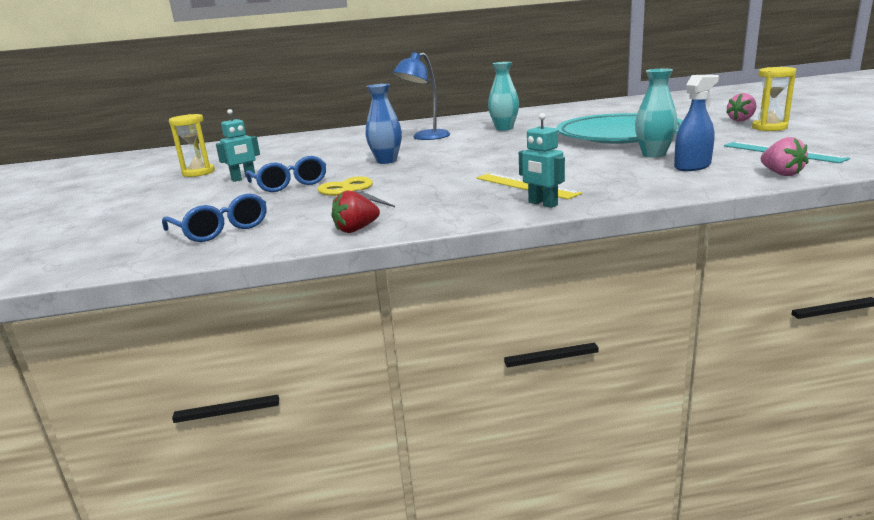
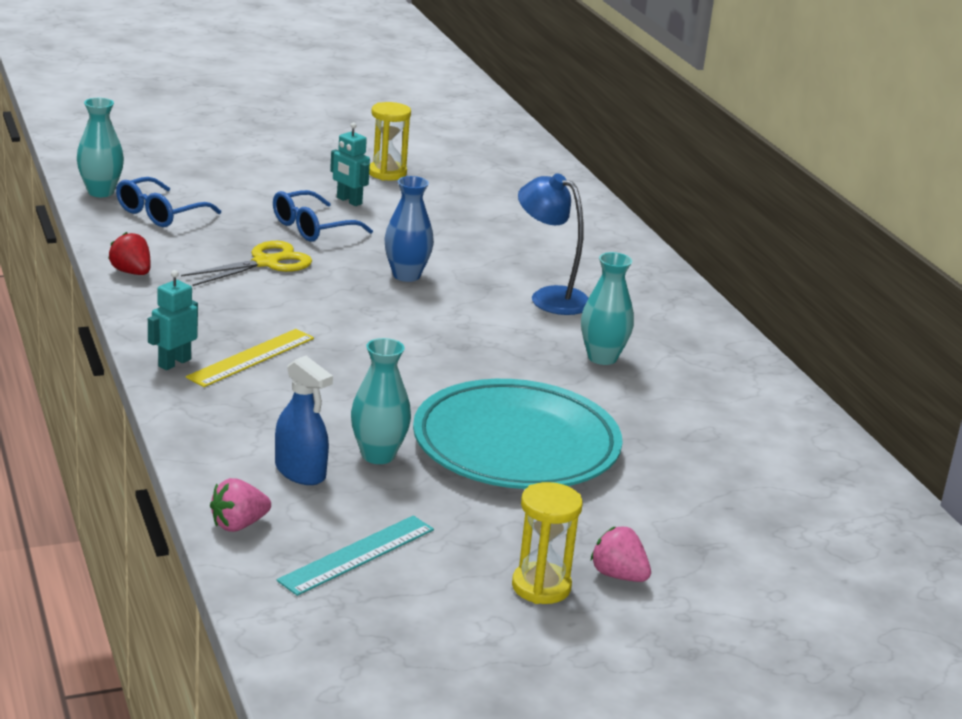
camera: 75 degrees right, 5 degrees up
none -> turquoise vase [77,98,124,197]

